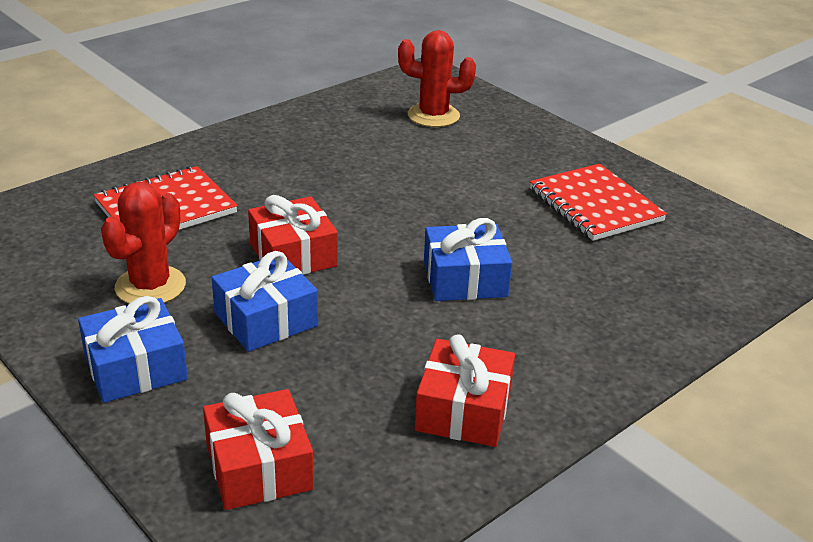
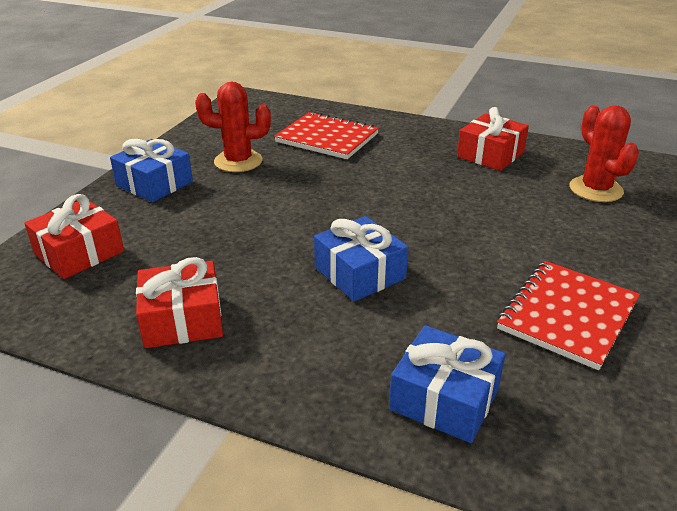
camera: 65 degrees right, 0 degrees up
blue gift [212,251,318,352] -> blue gift moved to [389,325,505,443]
red gift [248,195,338,275] -> red gift moved to [457,107,529,171]

